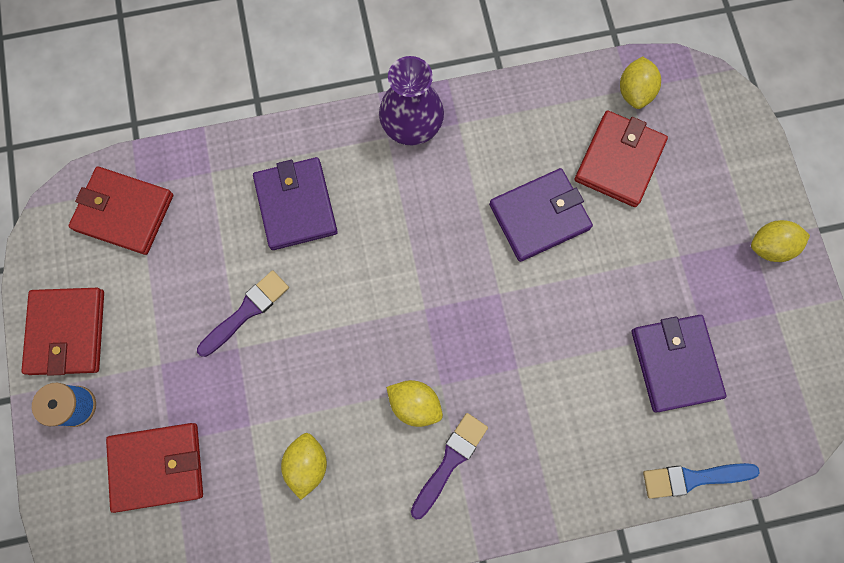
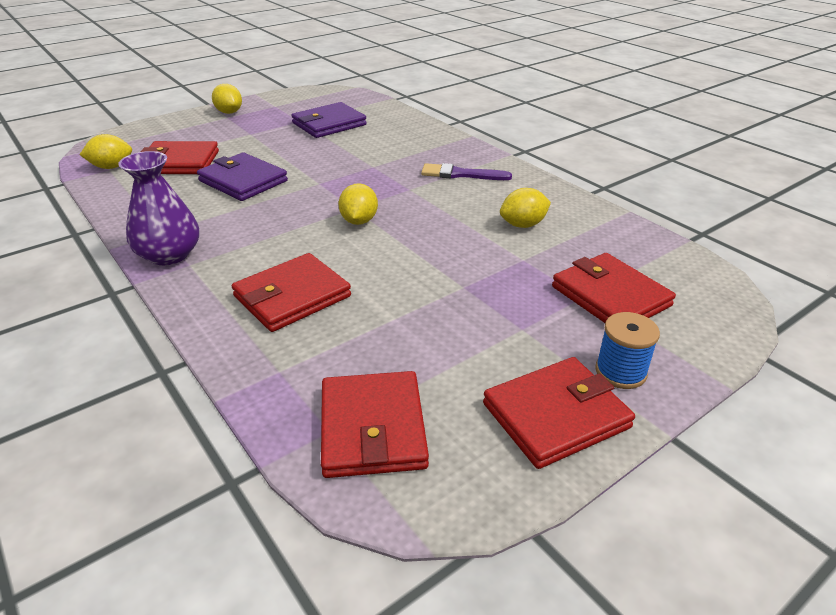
camera: 115 degrees left, 40 degrees down
purple brush [197,270,289,357] -> none
purple wallet [253,157,338,250] -> red wallet [232,253,351,332]
yellow lemon [386,380,443,427] -> yellow lemon moved to [338,183,378,225]
blue brush [643,463,760,499] -> none

